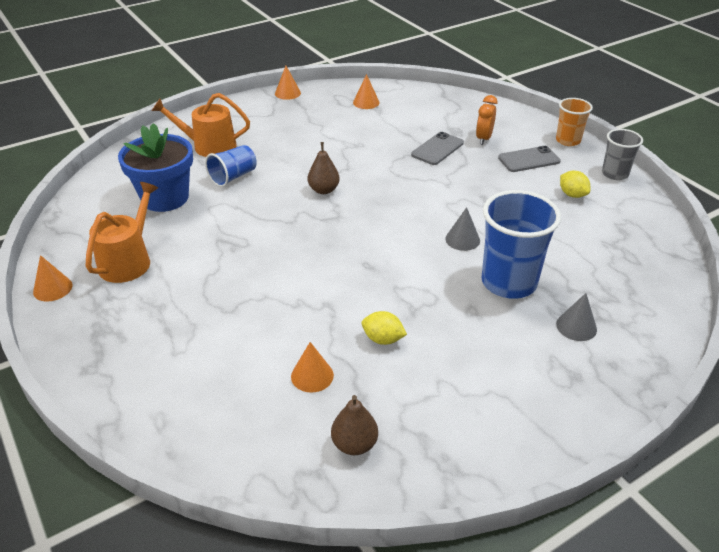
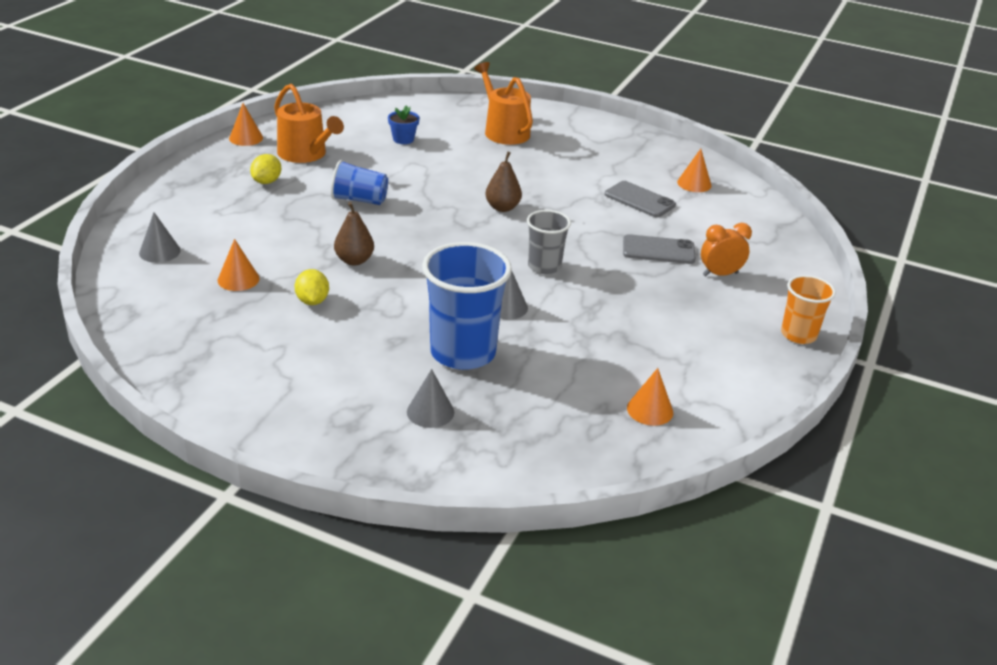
camera: 55 degrees right, 5 degrees down
orange watering can [86,182,158,283] -> orange watering can turned 60 degrees clockwise [274,84,344,163]
blue flower pot [118,123,193,212] -> blue flower pot [388,105,420,144], size x0.44
blue cup [205,145,256,187] -> blue cup moved to [331,160,388,205]
orange cone [275,66,301,100] -> orange cone moved to [627,368,673,426]
brown pear [331,395,378,455] -> brown pear moved to [334,202,374,266]
grey phone [498,146,561,172] -> grey phone moved to [605,181,676,217]
yellow lemon [560,171,590,198] -> yellow lemon moved to [250,154,281,184]
grey cup [602,129,643,180] -> grey cup moved to [527,210,571,274]
none -> grey cone [139,212,181,263]

